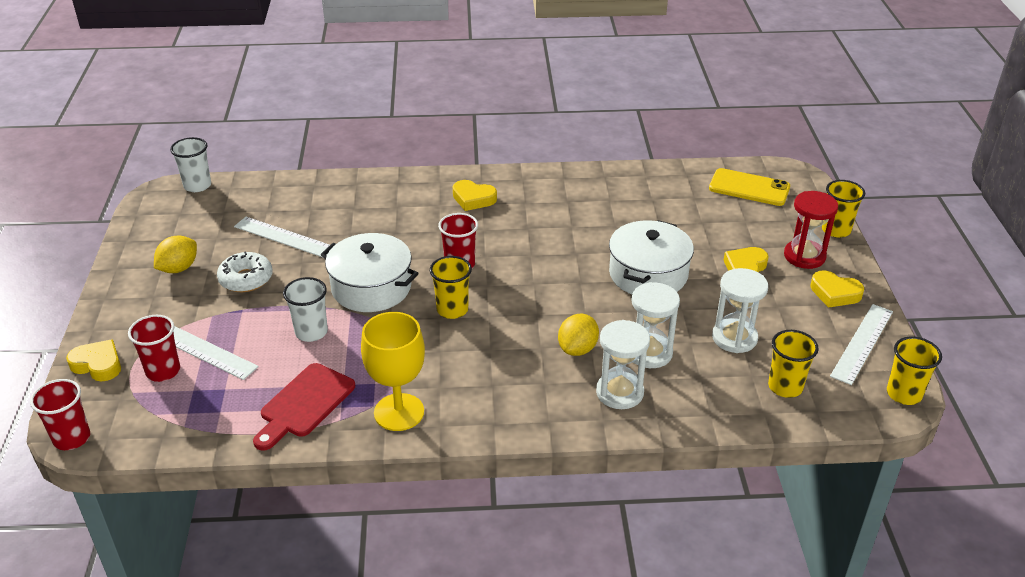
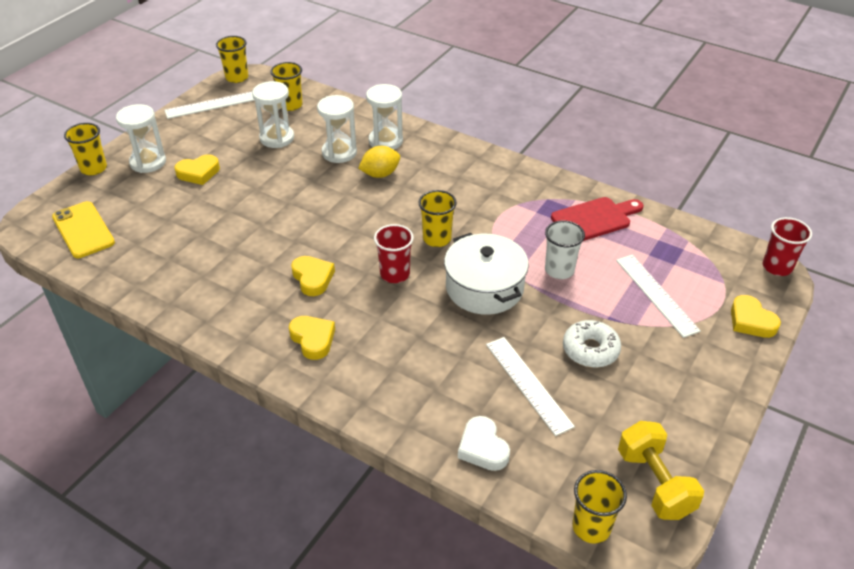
camera: 145 degrees left, 5 degrees up
red cup [128,315,180,382] -> none
yellow lemon [154,236,197,273] -> none
white cup [170,137,211,192] -> yellow cup [572,470,627,544]
yellow goblet [361,312,425,431] -> none
white pot [609,220,694,294] -> none
red hourglass [784,191,838,269] -> white hourglass [116,104,166,173]
yellow heart [810,270,864,308] -> yellow heart moved to [291,256,335,296]
none -> white heart [458,416,510,471]
none -> yellow dumbbell [618,421,704,520]

